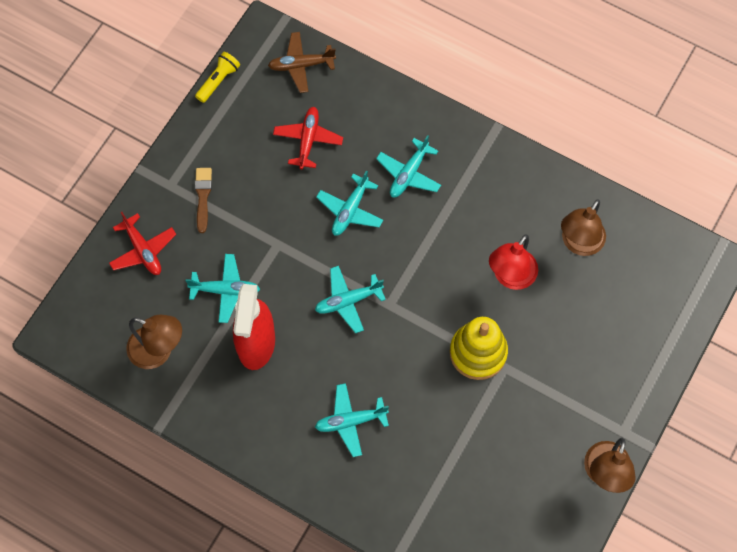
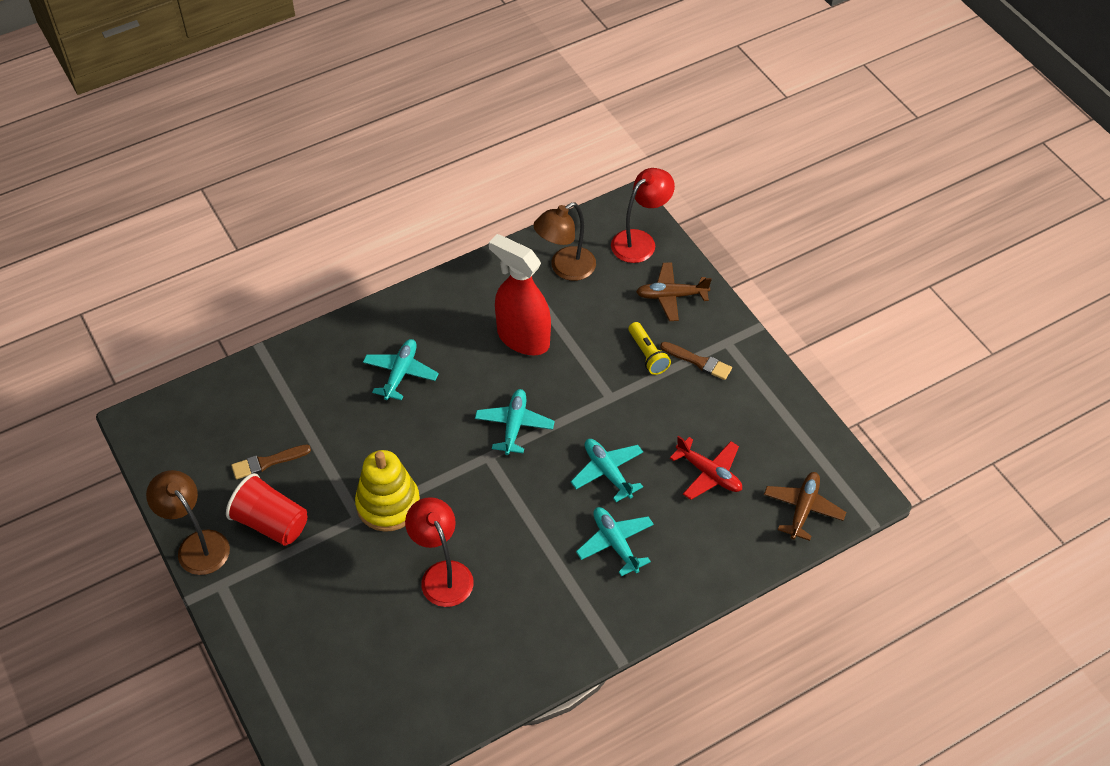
camera: 120 degrees right, 15 degrees down
red plane [109,212,176,275] -> brown plane [636,262,712,321]
turquoise plane [186,254,260,323] -> none
yellow flashlight [195,52,240,103] -> yellow flashlight moved to [628,322,671,375]
brown lamp [561,199,606,256] -> none
none -> red cup [226,473,307,546]
none -> brown brush [231,445,311,480]
none -> red lamp [611,168,675,263]

